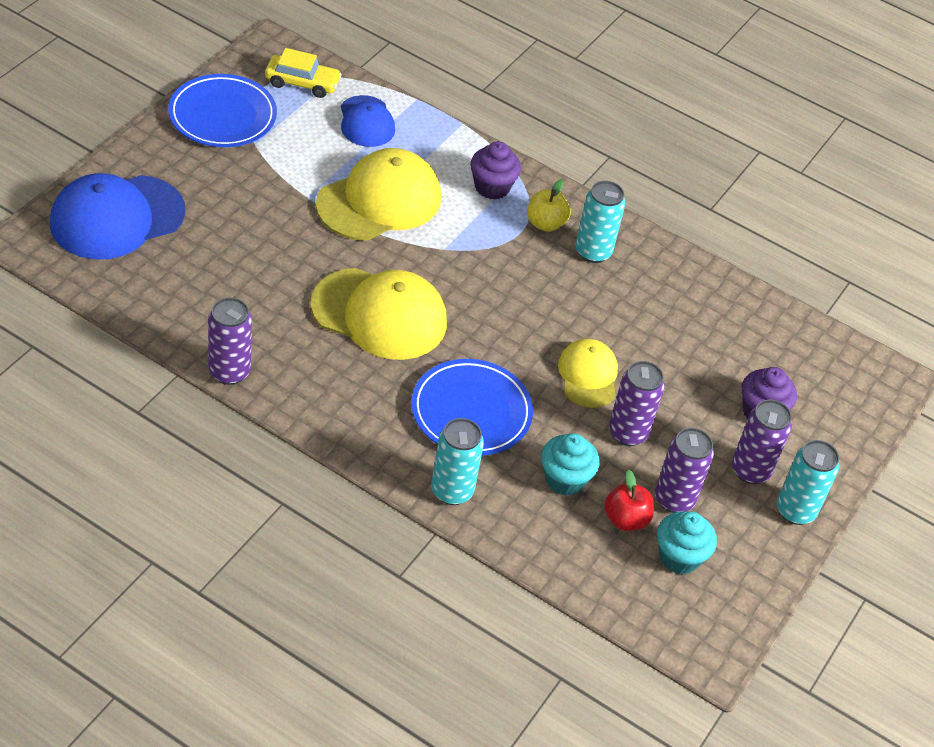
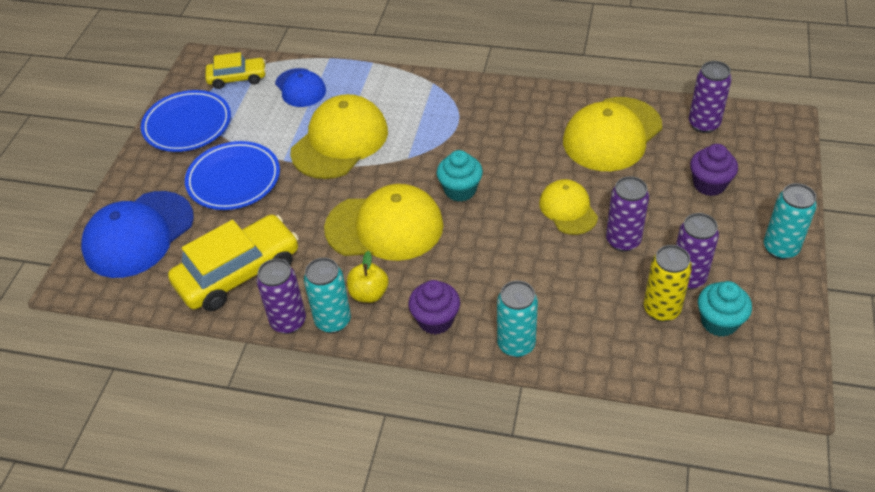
camera: 10 degrees left, 0 degrees up
blue plate [411,359,533,455] -> blue plate moved to [185,141,280,210]
purple cupcake [470,141,521,200] -> purple cupcake moved to [408,280,460,335]
yellow apple [527,179,571,232] -> yellow apple moved to [347,251,389,303]
turquoise cupcake [541,433,600,496] -> turquoise cupcake moved to [437,150,483,202]
turquoise can [575,181,625,263] -> turquoise can moved to [304,258,351,333]
red apple [604,470,654,531] -> yellow can [643,245,692,322]
purple can [732,400,792,484] -> purple can moved to [689,61,732,133]
none -> yellow car [168,215,299,311]
none -> yellow cap [563,97,662,171]

